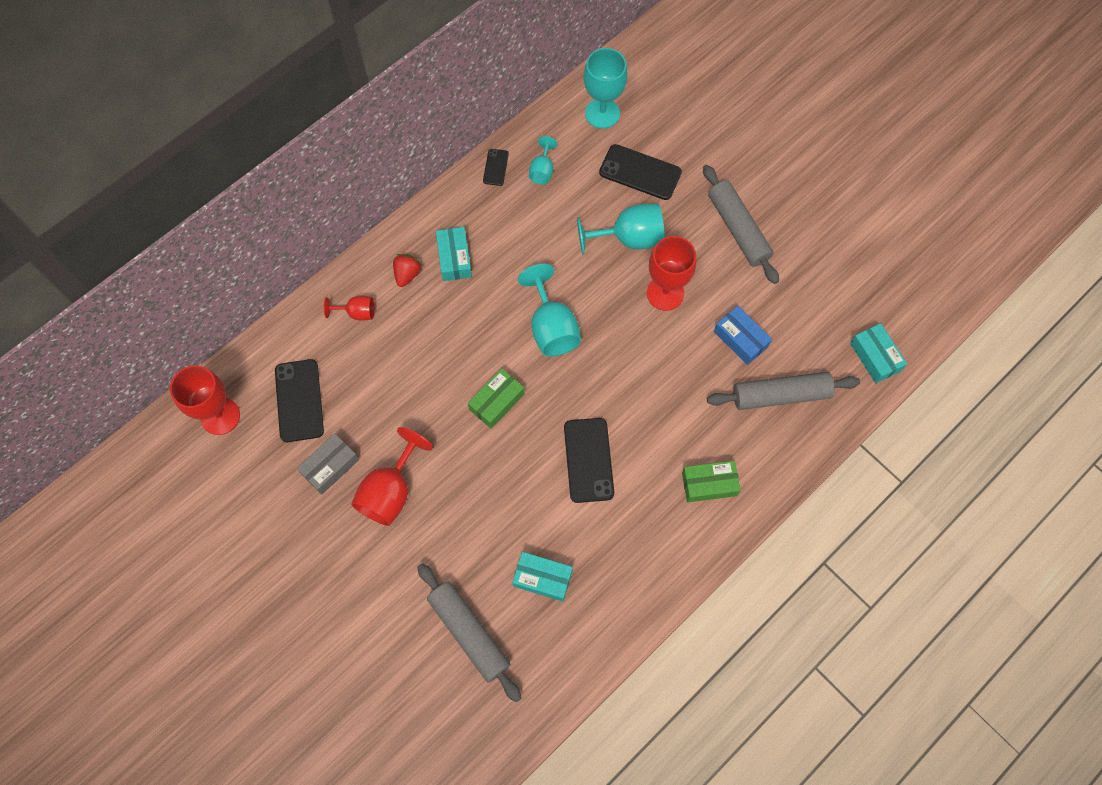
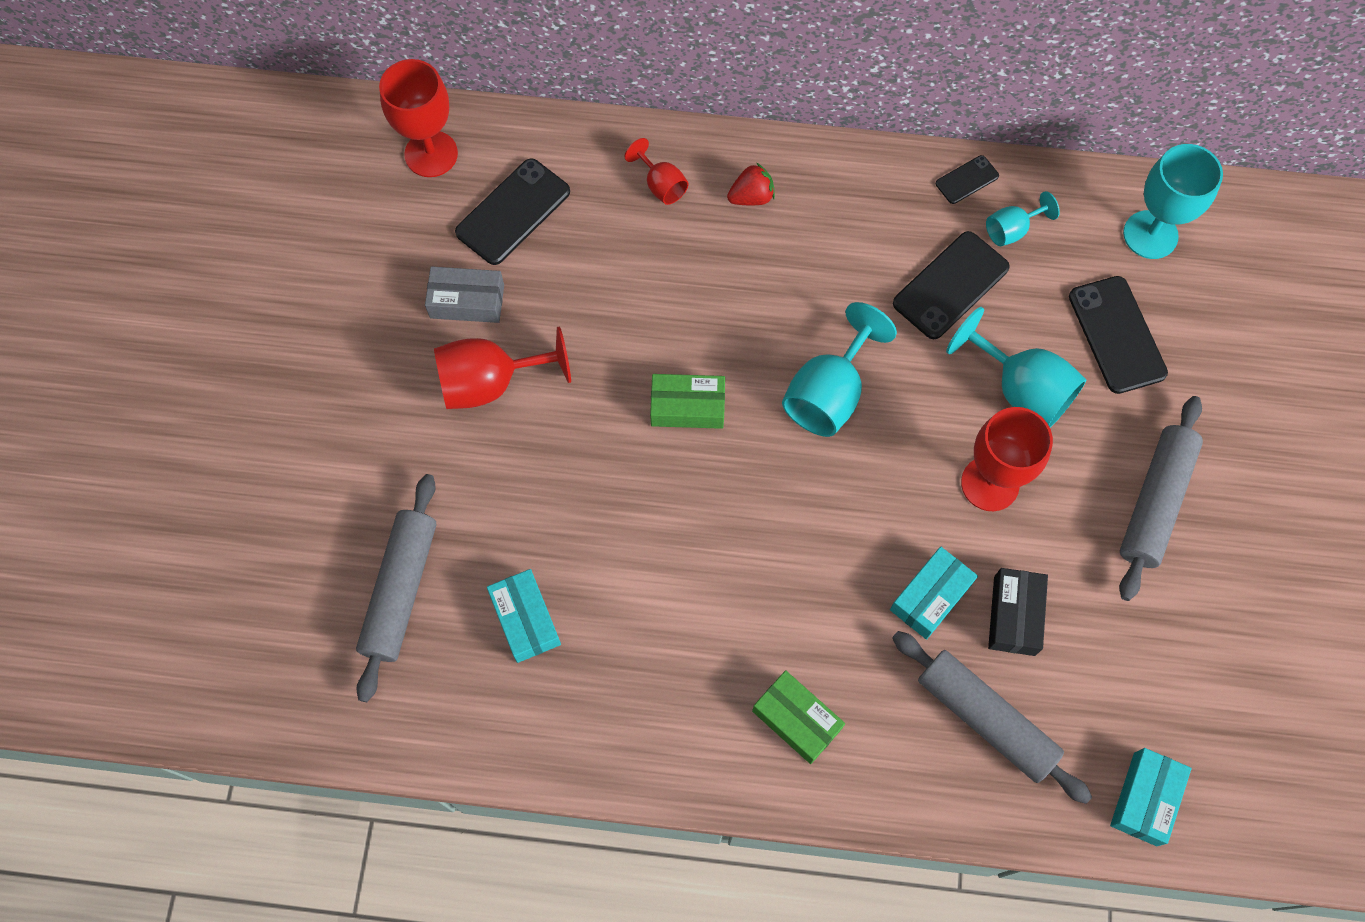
camera: 50 degrees right, 0 degrees up
turquoise box [436,227,472,281] -> turquoise box moved to [890,547,978,640]
black phone [564,418,614,503] -> black phone moved to [893,231,1010,339]
blue box [714,306,772,365] -> black box [988,568,1048,656]

